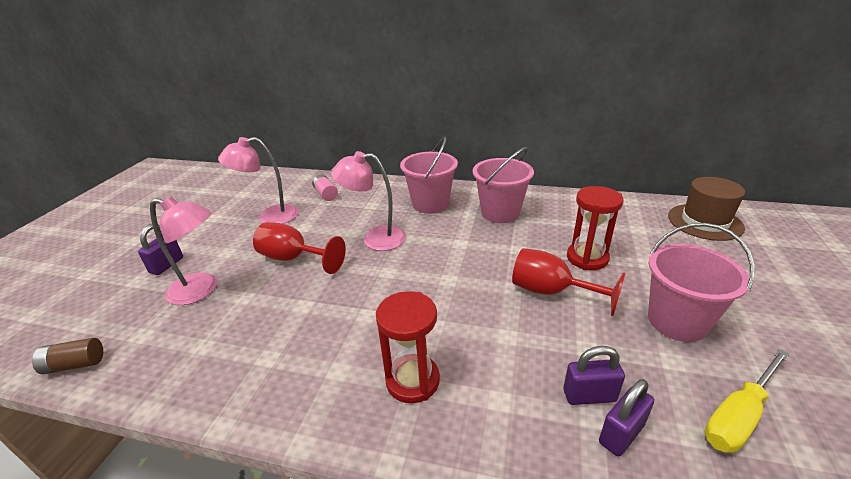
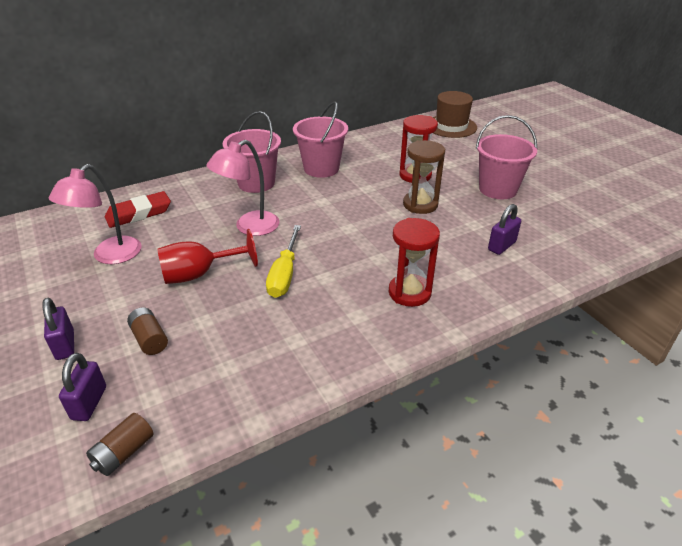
camera: 45 degrees left, 5 degrees up
pink lamp [150,197,217,305] -> brown battery [127,307,168,355]
pink battery [312,175,338,201] -> red eraser [105,191,171,228]
red goblet [512,248,625,316] -> brown hourglass [403,140,445,214]
purple padlock [599,379,654,457] -> purple padlock moved to [59,353,106,421]
yellow screwdriver [704,349,790,453] -> yellow screwdriver moved to [266,225,301,298]

